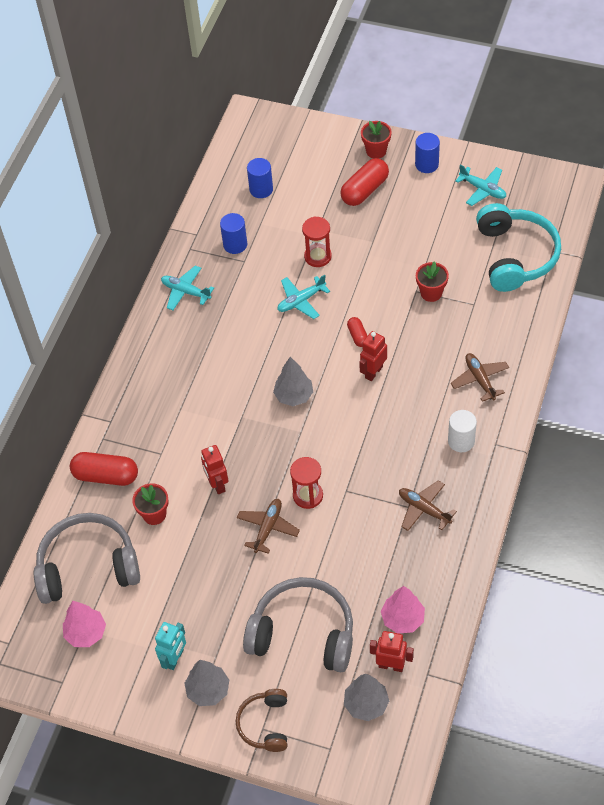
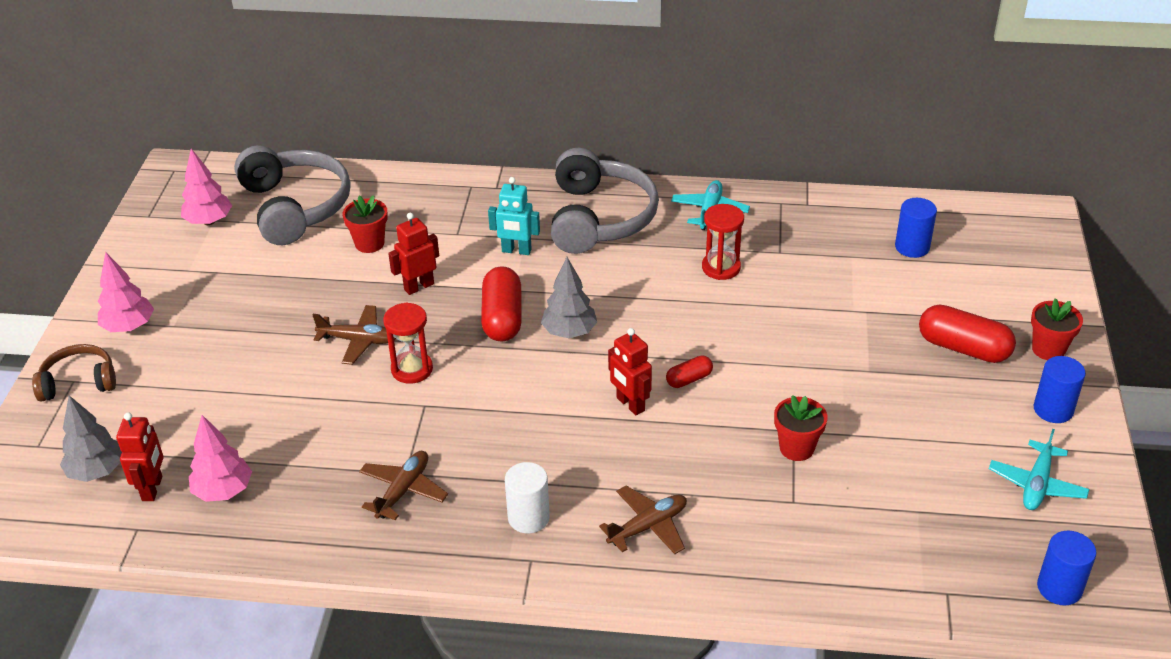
camera: 75 degrees right, 15 degrees down
red capsule [70,452,138,486] -> red capsule moved to [481,266,522,341]
turquoise robot [155,622,186,670] -> turquoise robot moved to [488,177,540,255]
grey tree [184,660,229,706] -> pink tree [98,252,154,332]
blue cylinder [220,213,247,254] -> blue cylinder moved to [1037,531,1097,605]
grey headphones [243,577,353,672] -> grey headphones moved to [551,148,659,254]
turquoise plane [278,275,330,319] -> none
red hourglass [302,217,332,267] -> red hourglass moved to [702,204,744,280]
red robot [359,331,387,381] -> red robot turned 150 degrees counterclockwise [608,328,652,415]
turquoise headphones [476,203,561,292] -> none

